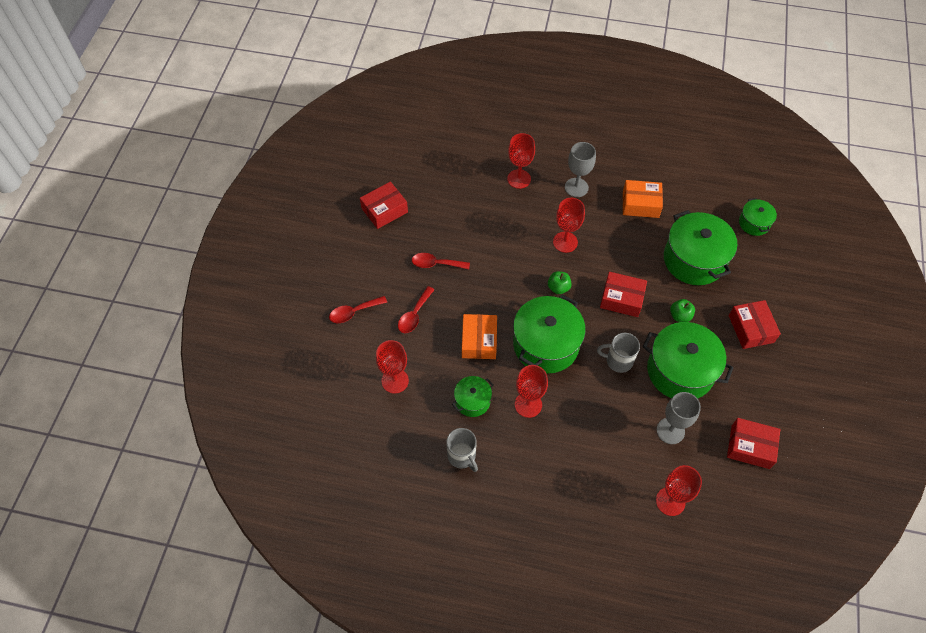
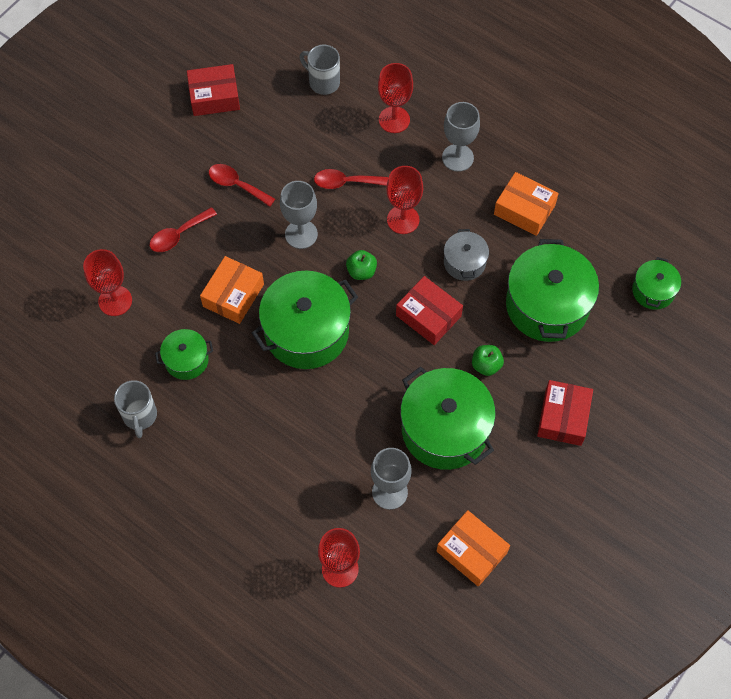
camera: 25 degrees right, 5 degrees up
red spoon [329,296,387,323] -> red spoon moved to [314,169,388,189]
red goblet [515,365,548,418] -> none
grey mug [597,333,640,373] -> grey mug moved to [299,45,340,95]
red box [727,418,780,469] -> orange box [437,510,510,587]
none -> grey goblet [280,181,318,249]
none -> grey pot [444,229,489,281]

